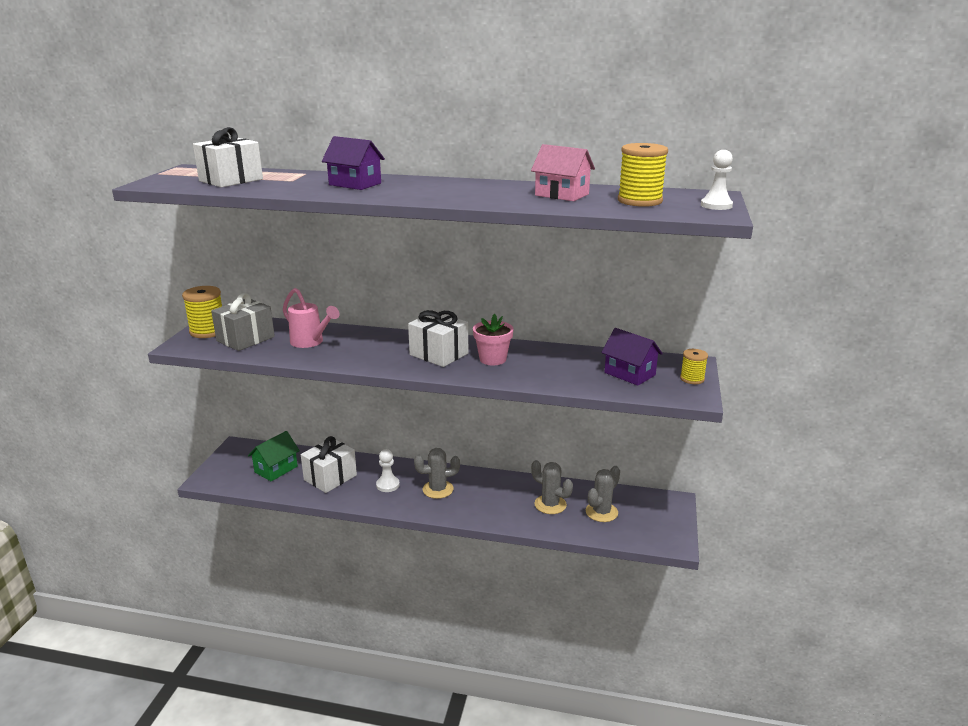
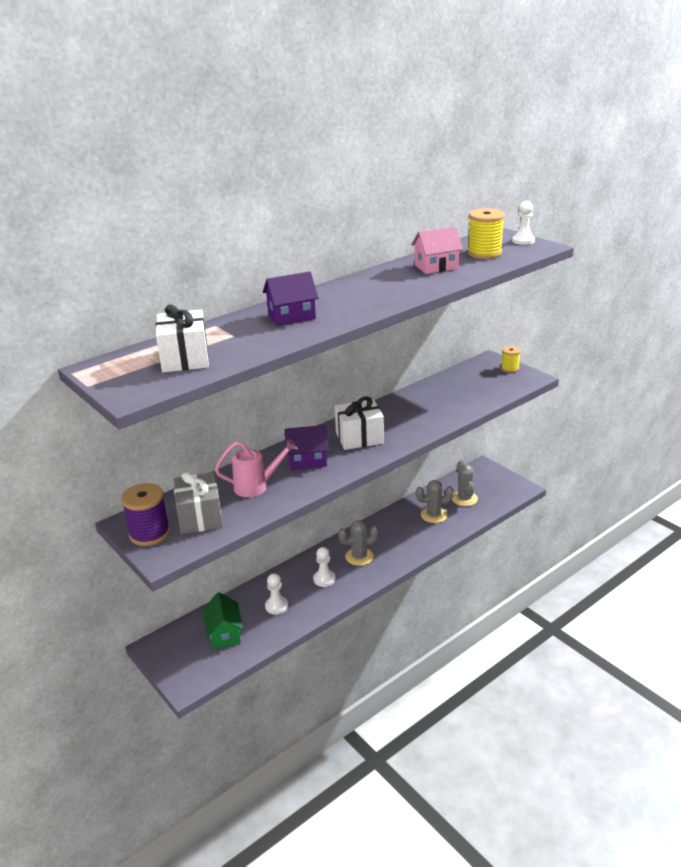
camera: 50 degrees left, 5 degrees up
yellow spool [182,286,222,338] -> purple spool [121,483,170,546]
white gift [301,436,357,493] -> white pawn [265,573,288,615]
grey cactus [414,448,460,499] -> grey cactus turned 45 degrees clockwise [338,520,379,566]
pink flower pot [473,314,513,366] -> none
purple house [601,328,663,386] -> purple house moved to [284,425,329,470]

